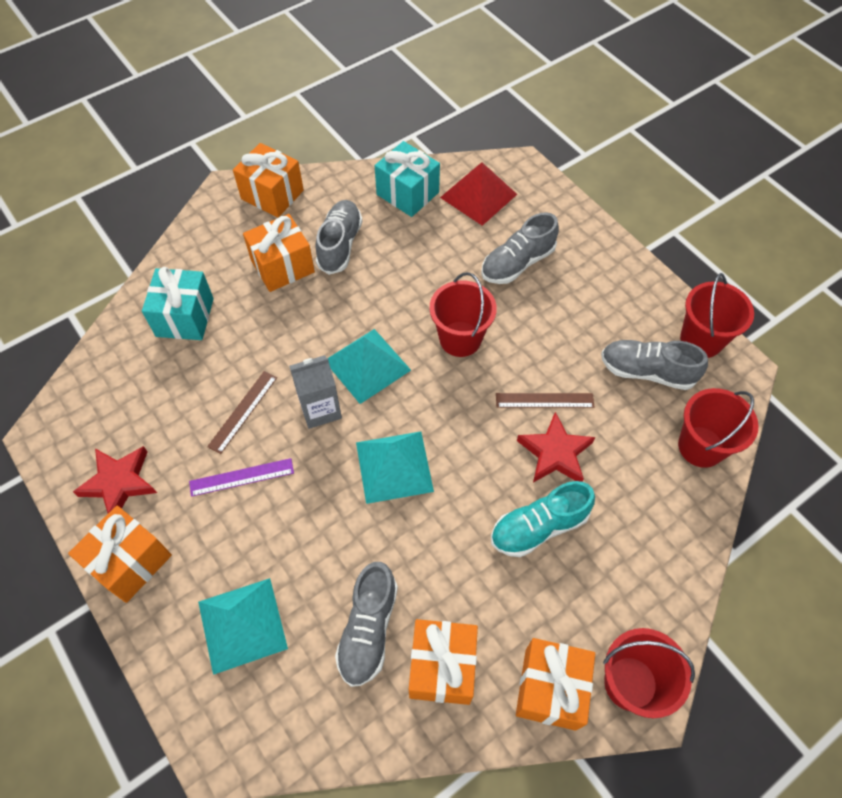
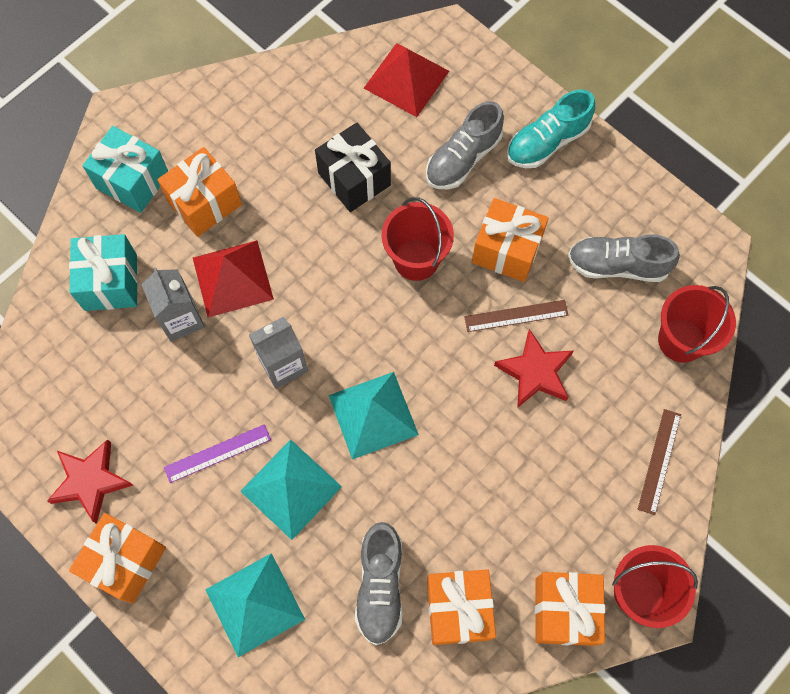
camera: 10 degrees left, 10 degrees up
brown ruler [207,371,277,454] -> brown ruler moved to [638,409,681,515]
orange gift [233,143,304,217] -> orange gift moved to [472,198,549,282]
grey shoe [315,200,363,275] -> none
turquoise pyramid [328,329,411,404] -> turquoise pyramid moved to [240,439,342,540]
turquoise gift [375,141,440,217] -> turquoise gift moved to [82,126,168,213]
turquoise shoe [491,481,595,557] -> turquoise shoe moved to [507,90,595,168]
red bucket [680,273,754,358] -> none
none -> grey carton [141,267,205,342]
none -> red pyramid [193,240,274,318]
none -> black gift [315,123,391,212]

